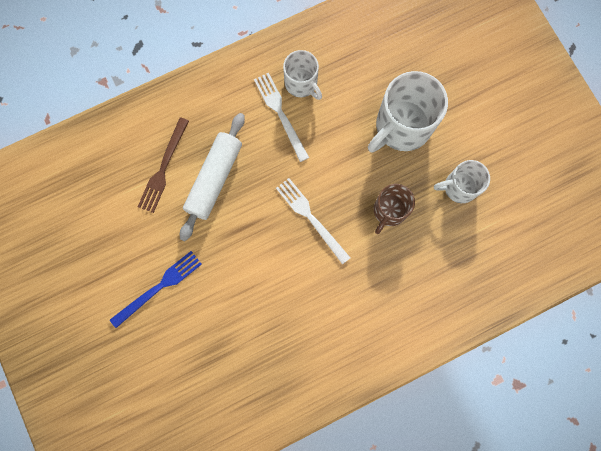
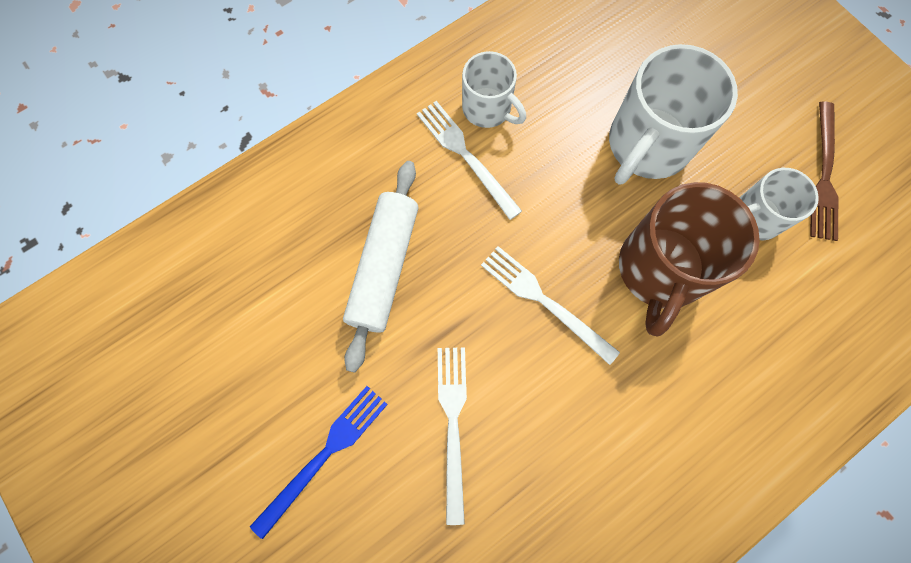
camera: 10 degrees left, 5 degrees down
brown fork [138,117,189,213] -> brown fork moved to [810,102,839,241]
brown mug [374,184,415,234] -> brown mug [619,182,760,337], size x1.70
none -> white fork [438,347,467,525]

